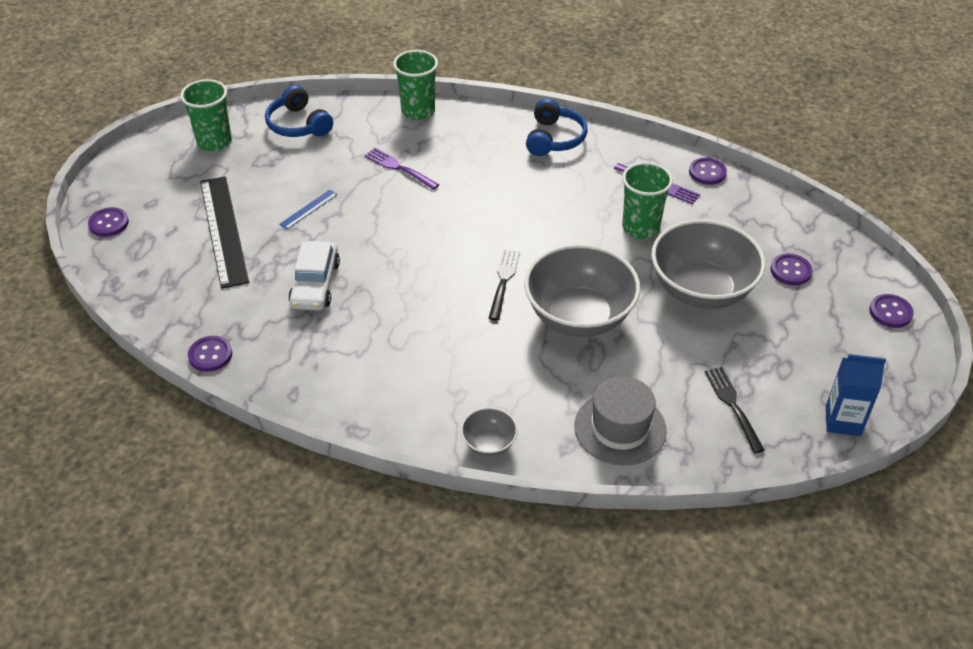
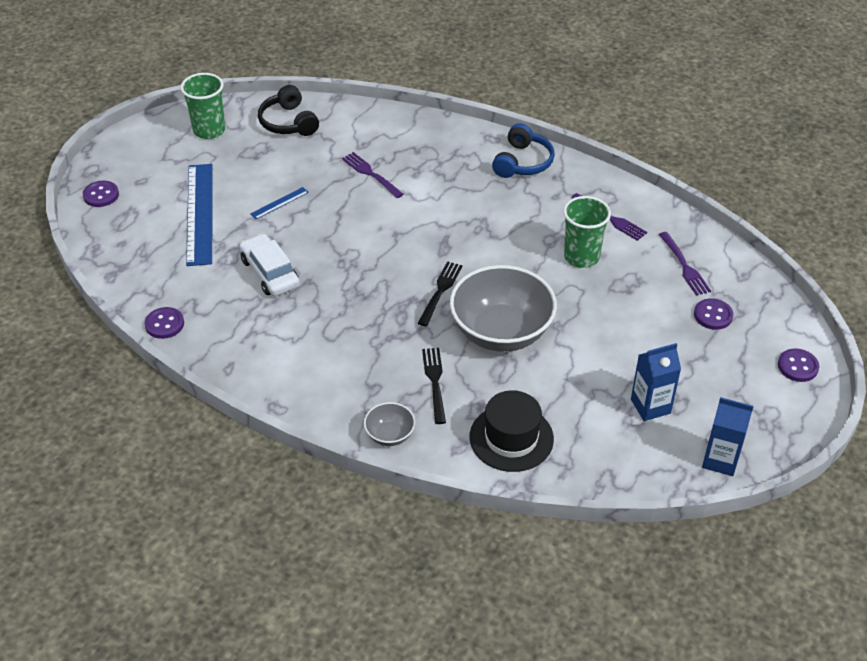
camera: 10 degrees right, 0 degrees up
black ruler [200,176,249,289] -> blue ruler [186,164,213,266]
blue headphones [265,85,333,137] -> black headphones [258,85,319,136]
white car [288,241,340,310] -> white car turned 135 degrees clockwise [239,233,300,296]
green cup [393,50,438,120] -> none
grey hat [575,376,667,466] -> black hat [470,390,554,472]
grey bowl [651,219,766,309] -> none
purple button [689,157,727,185] -> none
black fork [705,367,765,454] -> black fork moved to [422,348,446,424]
none -> blue carton [631,343,681,421]
none -> purple fork [659,232,711,296]

